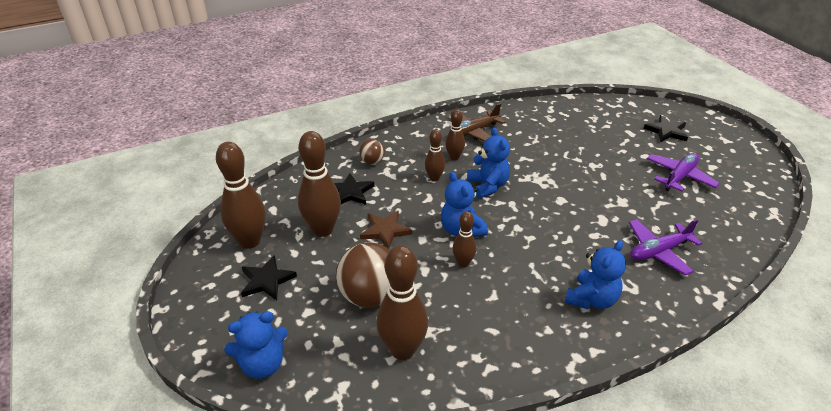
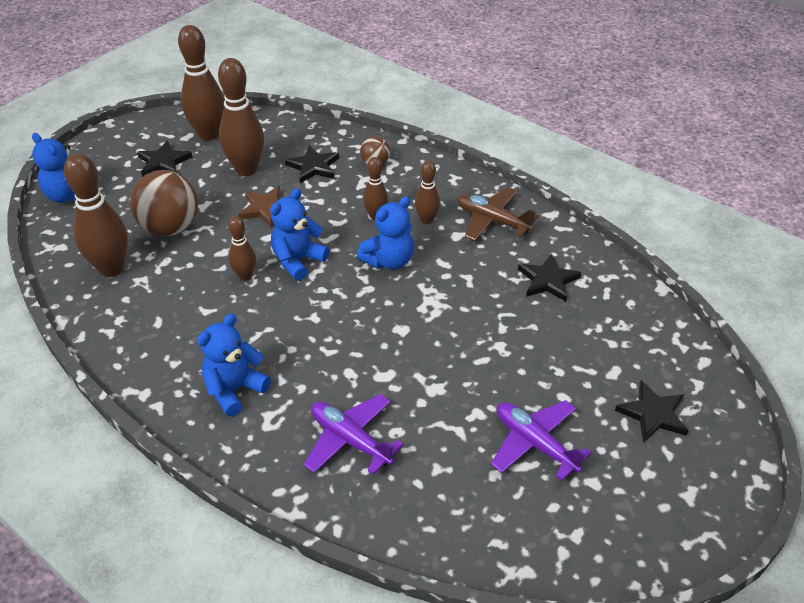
camera: 65 degrees right, 5 degrees up
blue teddy bear [565,240,626,309] -> blue teddy bear turned 120 degrees clockwise [197,314,271,416]
purple plane [647,153,720,191] -> purple plane turned 150 degrees counterclockwise [491,400,592,481]
none -> black star [518,253,581,302]

